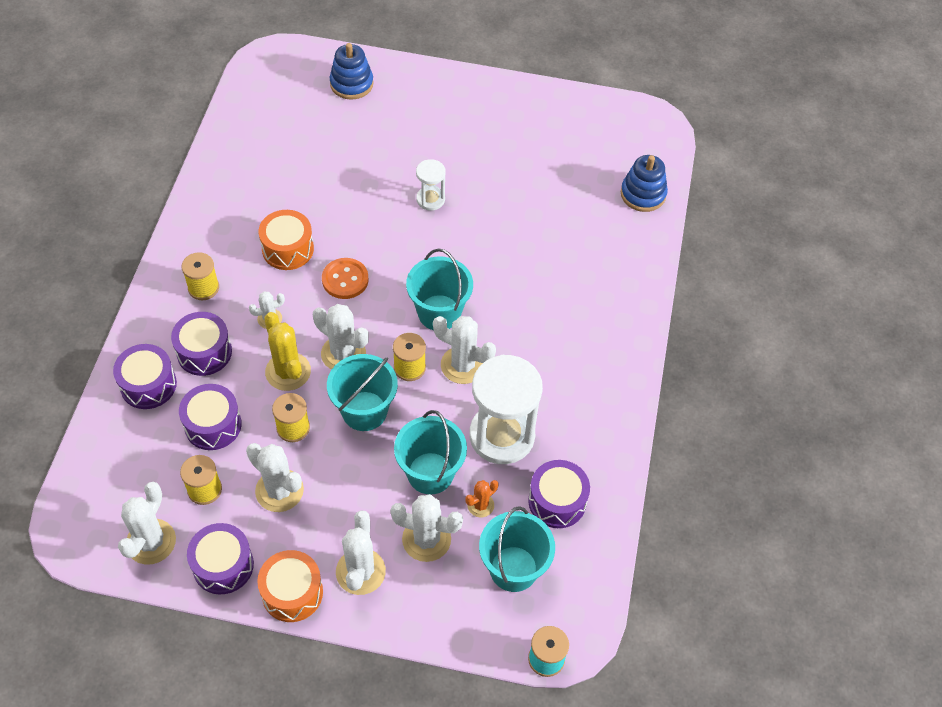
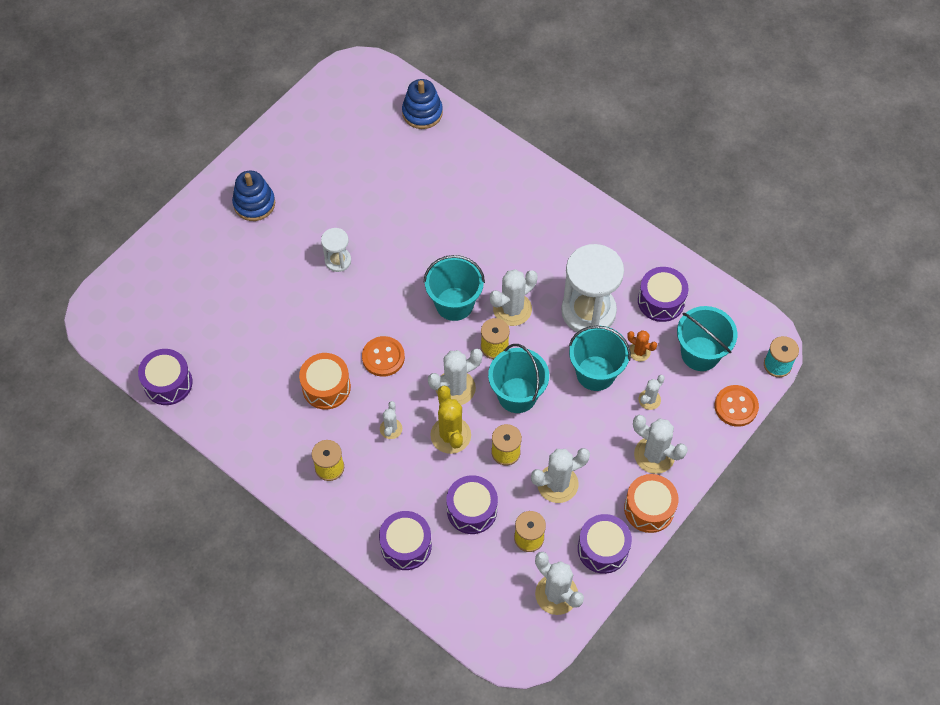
camera: 60 degrees left, 5 degrees up
purple drum [171,312,232,376] -> purple drum moved to [138,349,193,405]
yellow cactus [264,312,311,391] -> yellow cactus turned 75 degrees clockwise [430,385,471,454]
blue stacking toy [330,43,374,100] -> blue stacking toy moved to [232,170,275,221]
white cactus [390,494,463,562] -> white cactus [639,375,665,410], size x0.56
orange cactus [465,480,498,517] -> orange cactus turned 45 degrees counterclockwise [627,330,657,361]
none -> orange button [715,385,759,427]

